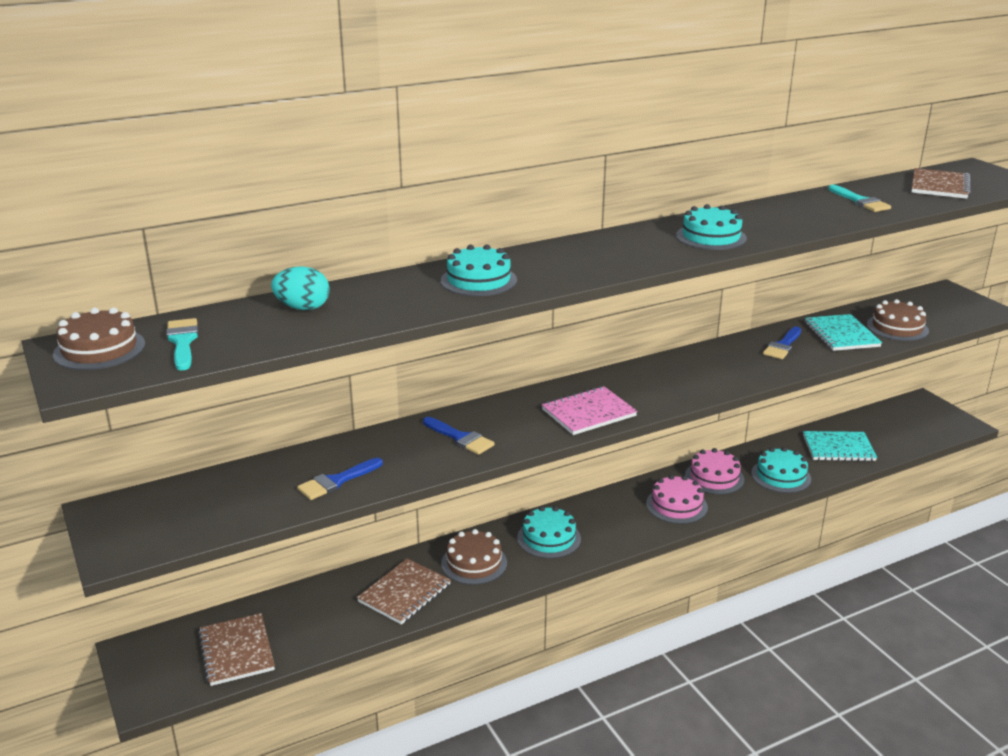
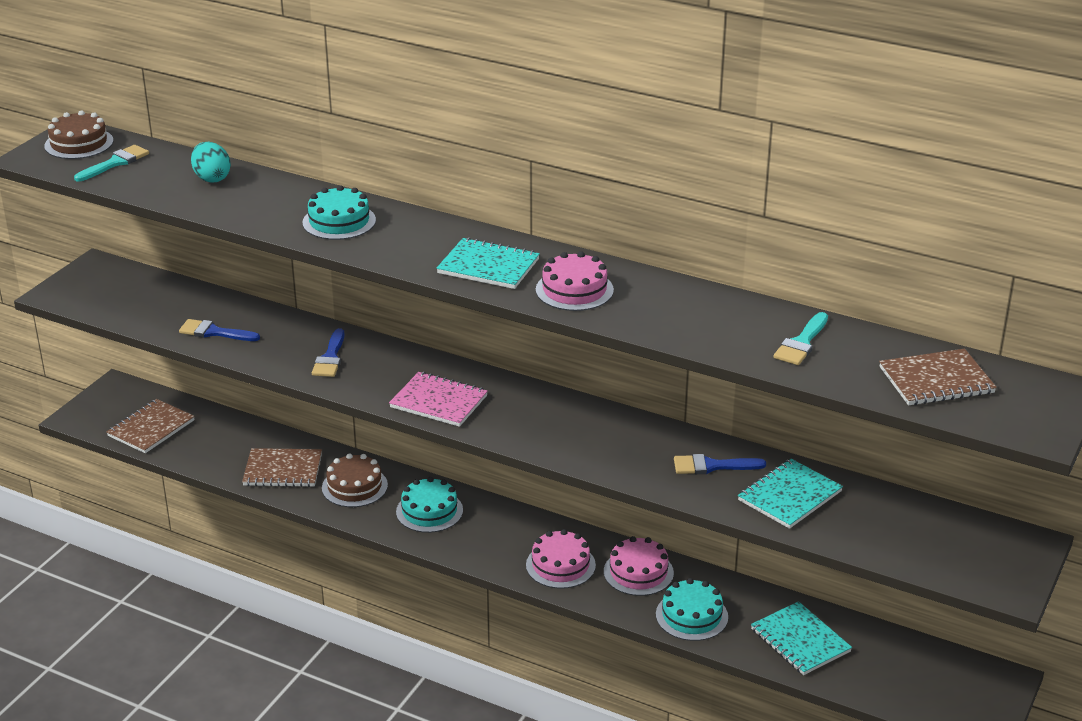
camera: 55 degrees right, 5 degrees up
turquoise cake [676,204,747,250] -> pink cake [536,251,614,311]
brown cake [867,299,929,341] -> none
none -> turquoise notebook [436,237,540,289]

